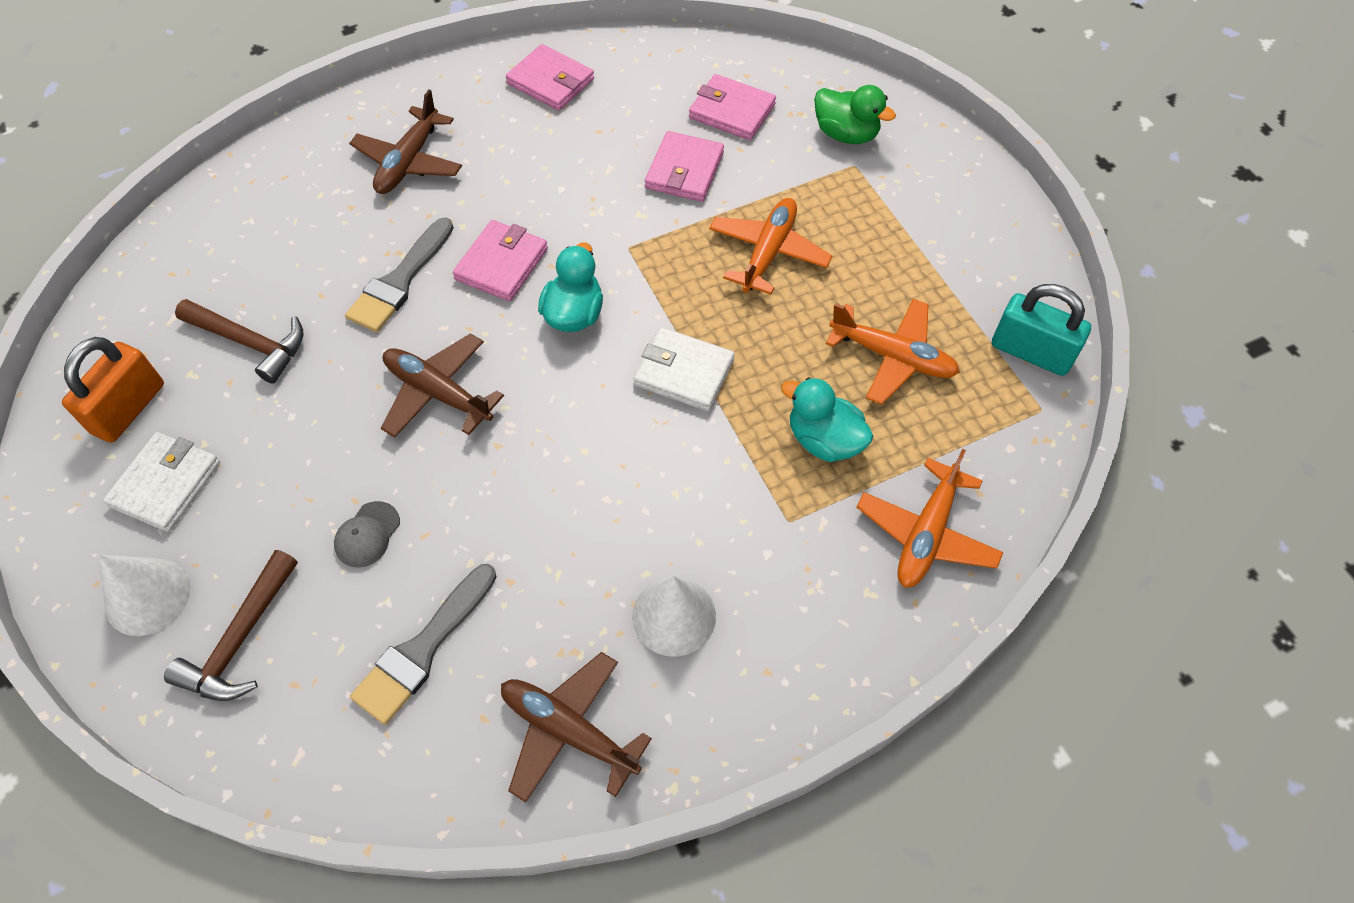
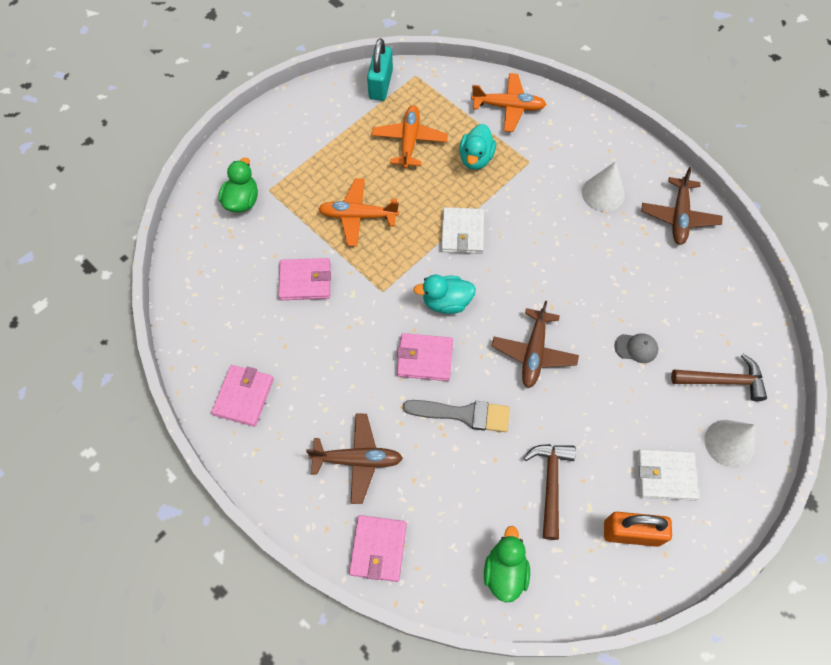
camera: 110 degrees left, 5 degrees up
grey brush [350,564,496,725] -> none
pink wallet [689,74,776,140] -> pink wallet moved to [349,515,407,582]
none -> green duck [484,526,530,603]

